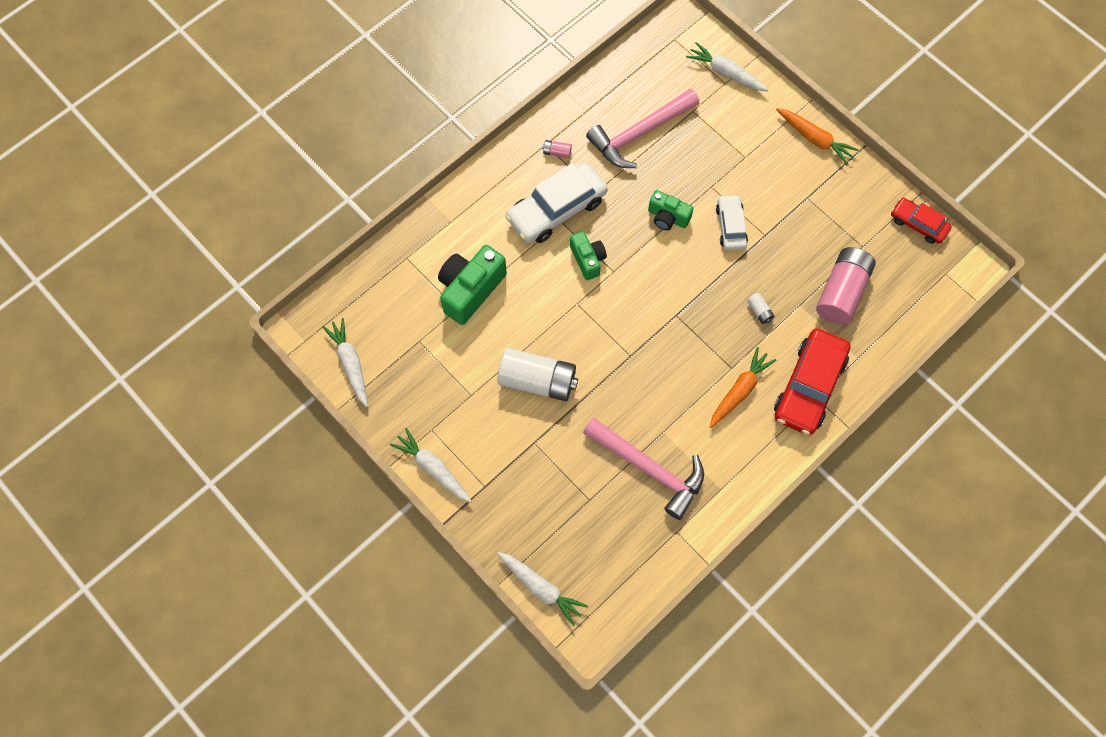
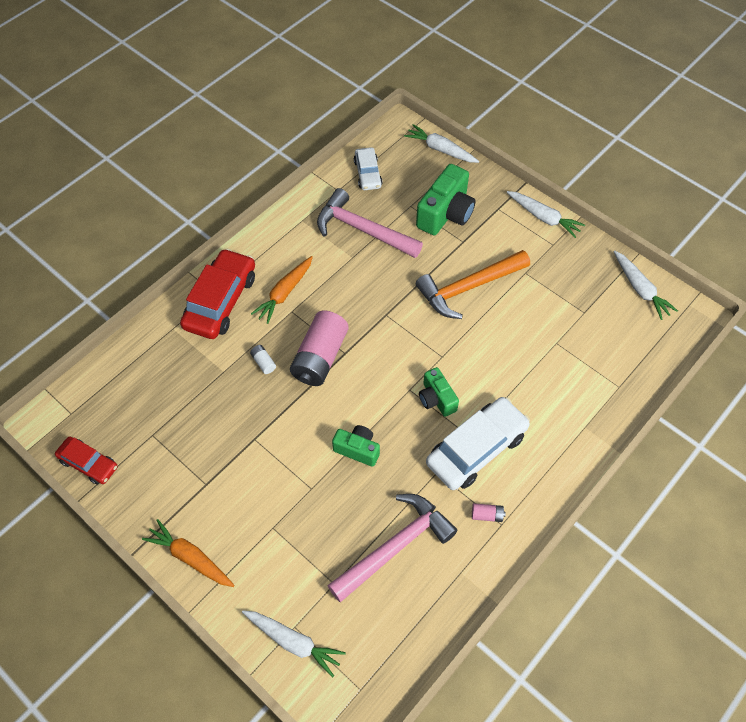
camera: 175 degrees right, 10 degrees down
green camera [438,245,507,325] -> green camera moved to [416,164,475,235]
white battery [497,348,578,401] -> orange hammer [416,250,530,319]
white car [716,194,748,250] -> white car moved to [354,147,383,190]
pink battery [816,247,876,325] -> pink battery moved to [290,310,349,386]

